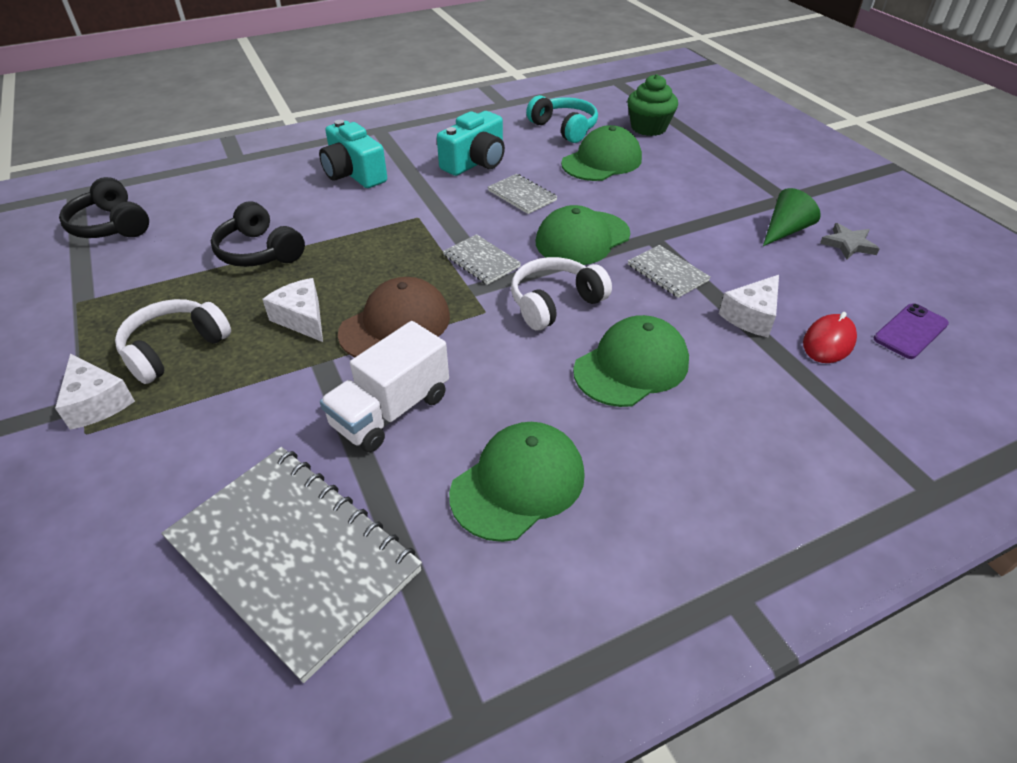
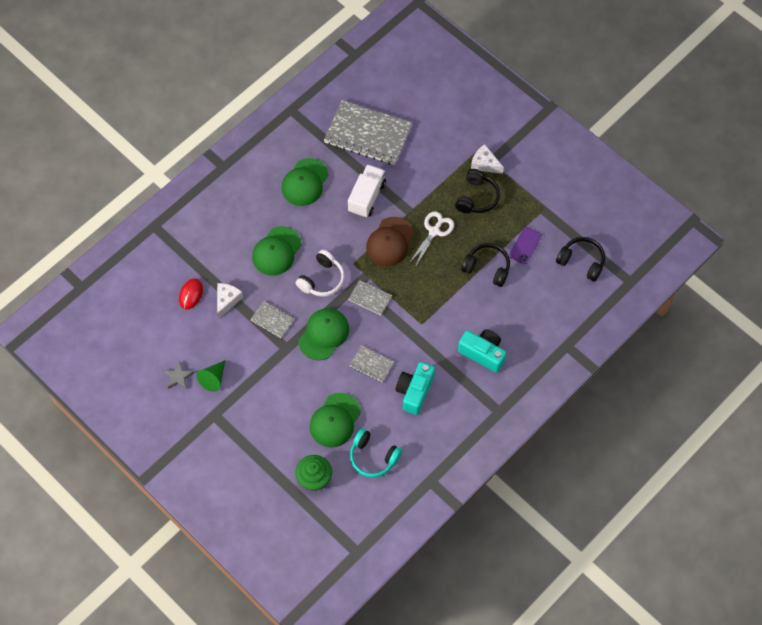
camera: 160 degrees right, 20 degrees up
white headphones [115,299,231,384] -> black headphones [455,169,500,213]
white cheese [262,278,323,342] -> white scissors [409,211,454,267]
purple phone [874,303,949,359] -> purple phone moved to [509,227,542,264]

